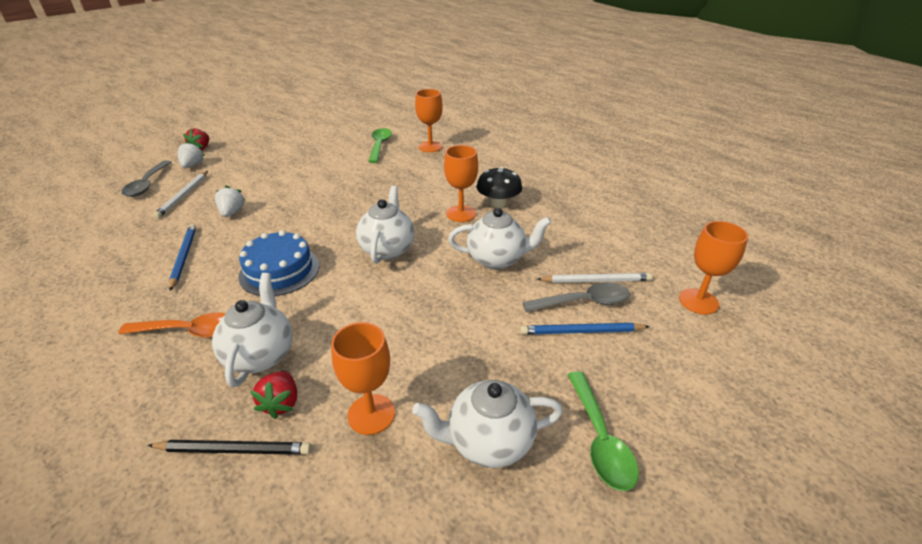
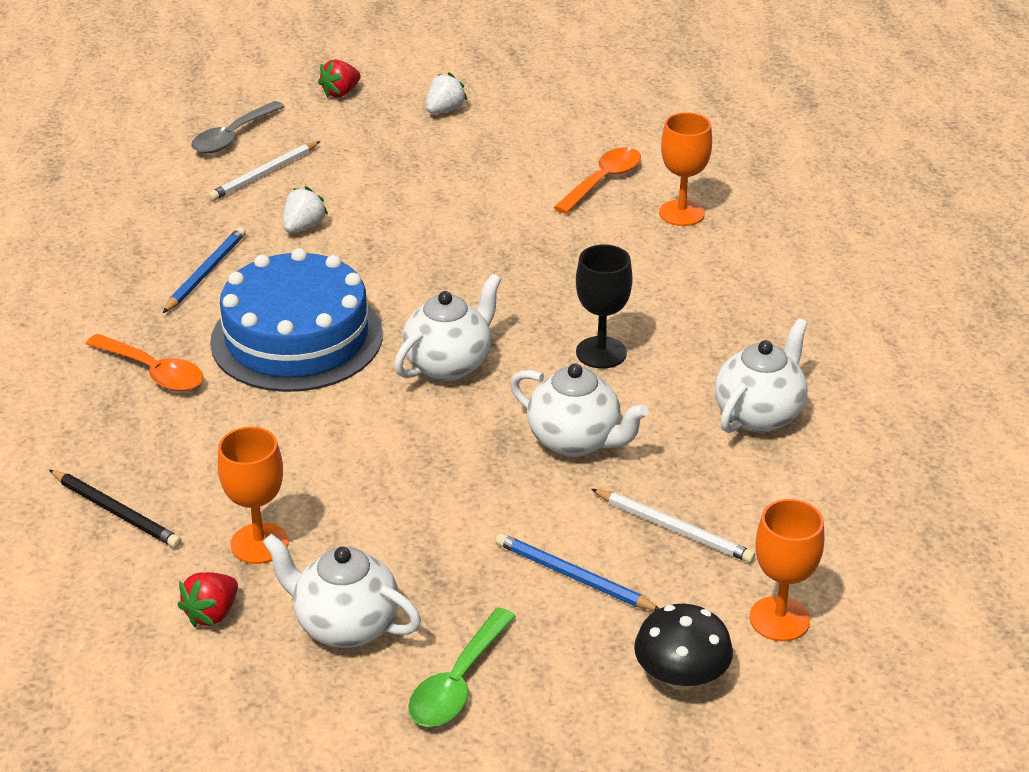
camera: 35 degrees right, 0 degrees up
white strawberry [178,141,205,168] -> white strawberry moved to [426,72,468,114]
white teapot [212,273,293,387] -> white teapot moved to [715,318,808,433]
blue cake [238,230,319,296] -> blue cake [210,248,383,392], size x1.53
red strawberry [250,371,297,419] -> red strawberry moved to [177,572,238,627]
green spoon [368,128,392,163] -> orange spoon [554,147,641,214]
orange goblet [444,145,478,222] -> black goblet [576,244,633,369]
black mushroom [476,167,522,208] -> black mushroom moved to [634,604,733,690]
grey spoon [523,282,630,312] -> none

